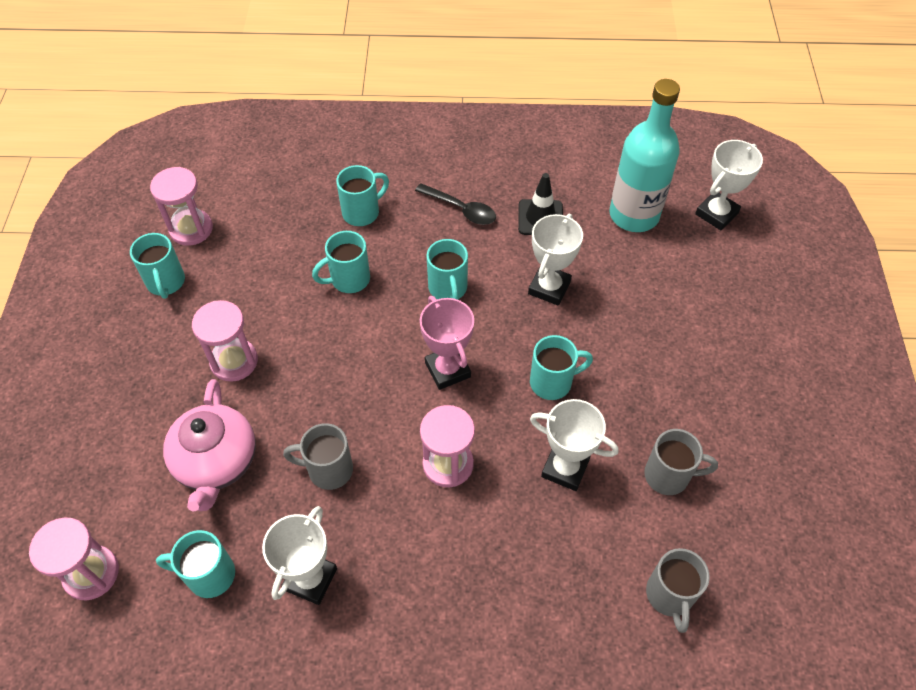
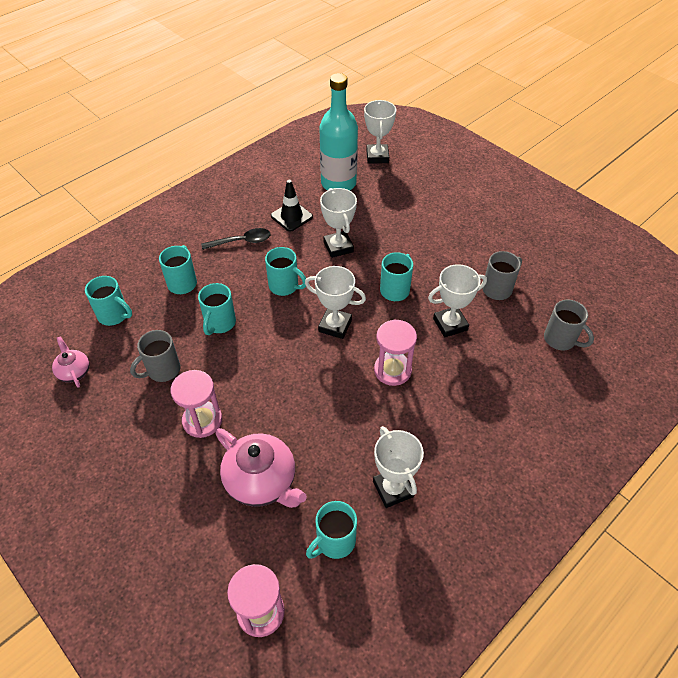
camera: 45 degrees left, 5 degrees down
turquoise mug [130,233,185,299] -> turquoise mug moved to [85,276,132,326]
pink hourglass [150,167,213,246] -> pink teapot [52,336,90,388]
grey mug [283,423,353,490] -> grey mug moved to [130,330,180,382]
pink trophy [420,296,474,390] -> white trophy [305,266,366,339]

